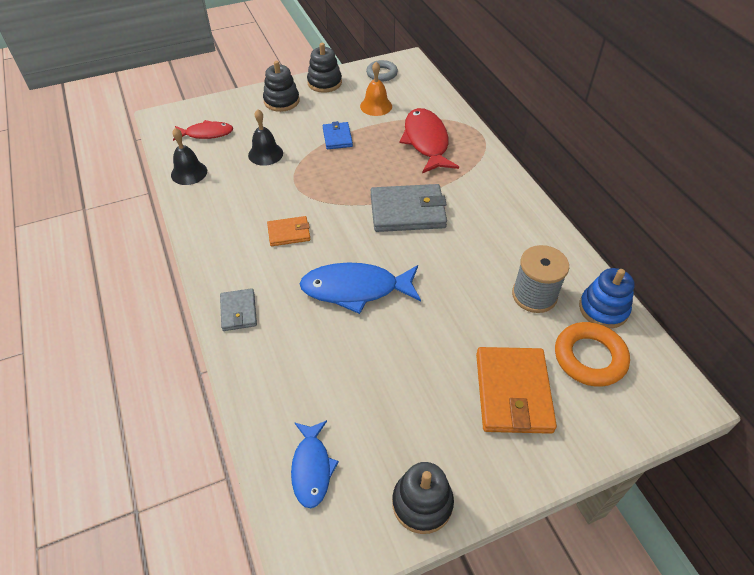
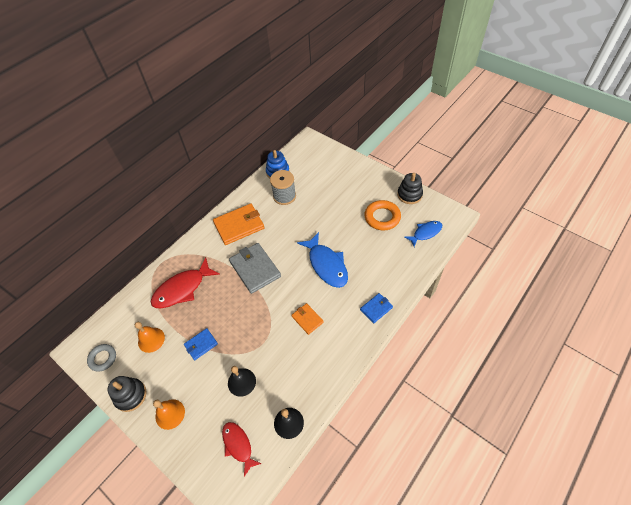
camera: 115 degrees left, 5 degrees up
grey wallet [220,288,257,331] -> blue wallet [360,293,393,323]
black stacking toy [263,61,300,112] -> orange bell [153,399,185,430]
orange wallet [476,347,557,434] -> orange wallet moved to [213,204,264,245]
orange ring [555,322,630,387] -> orange ring moved to [364,200,401,230]

